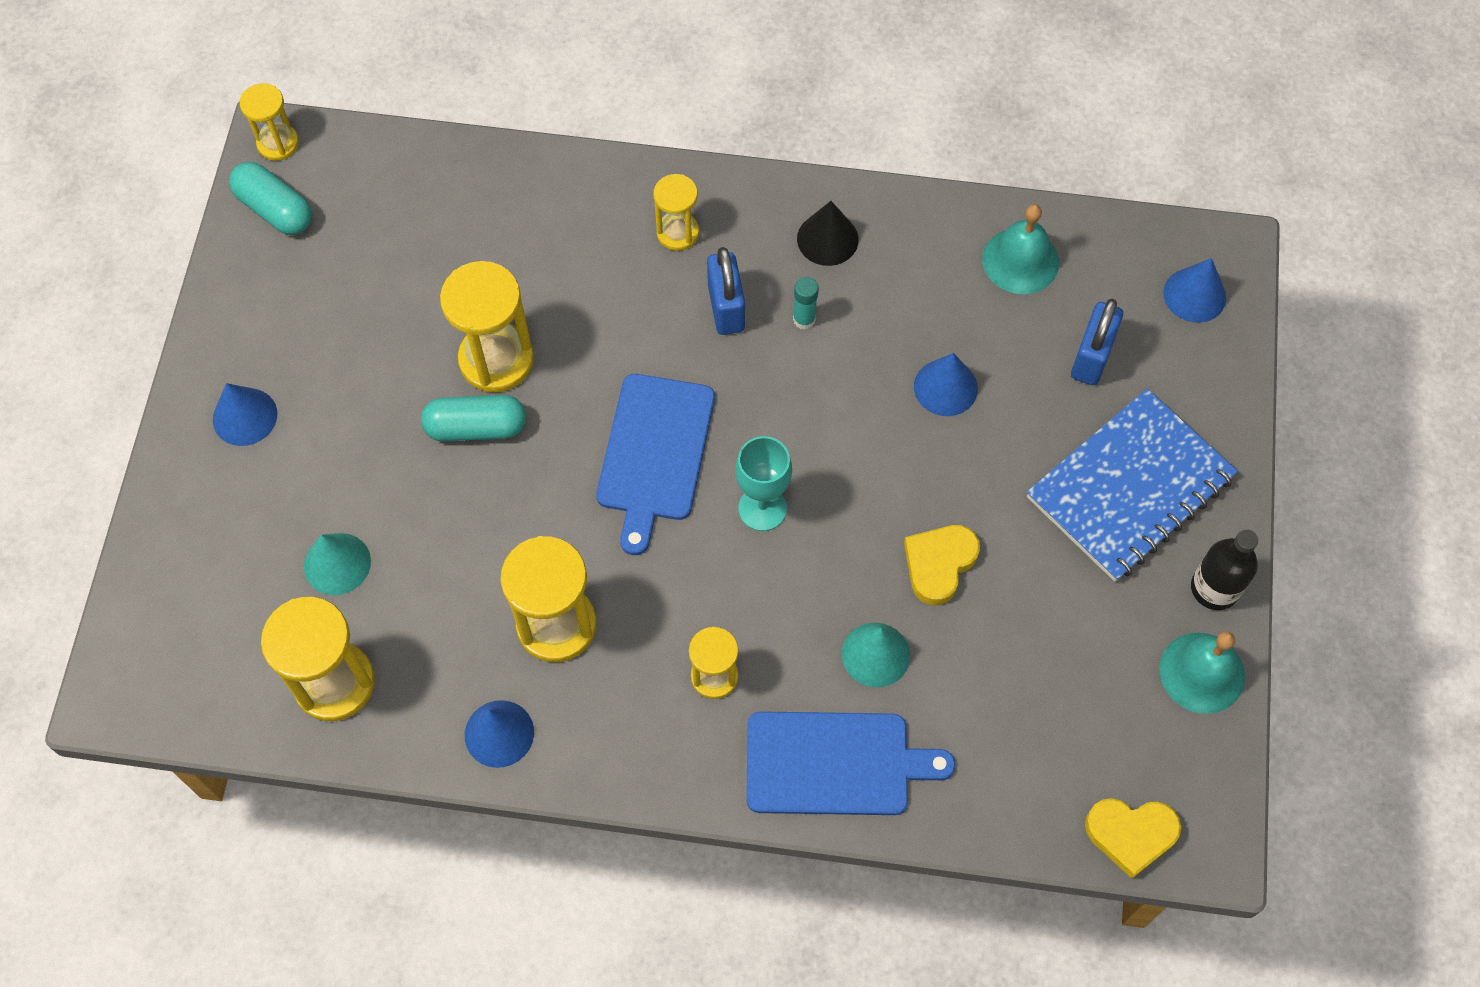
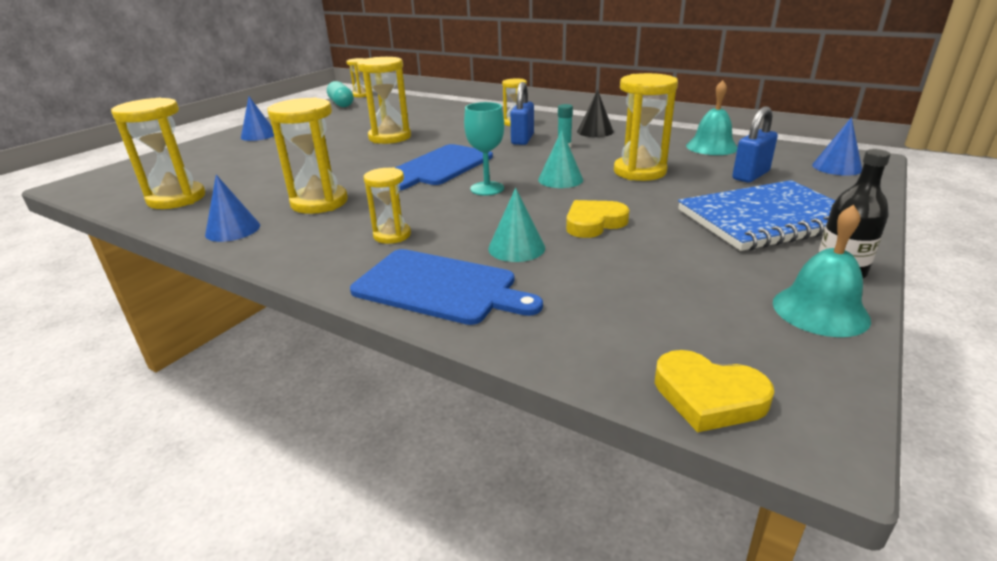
camera: 25 degrees right, 35 degrees down
turquoise cone [304,533,371,595] -> turquoise cone moved to [538,130,583,188]
turquoise capsule [421,395,526,441] -> none
blue cone [914,353,978,416] -> yellow hourglass [614,73,678,181]

